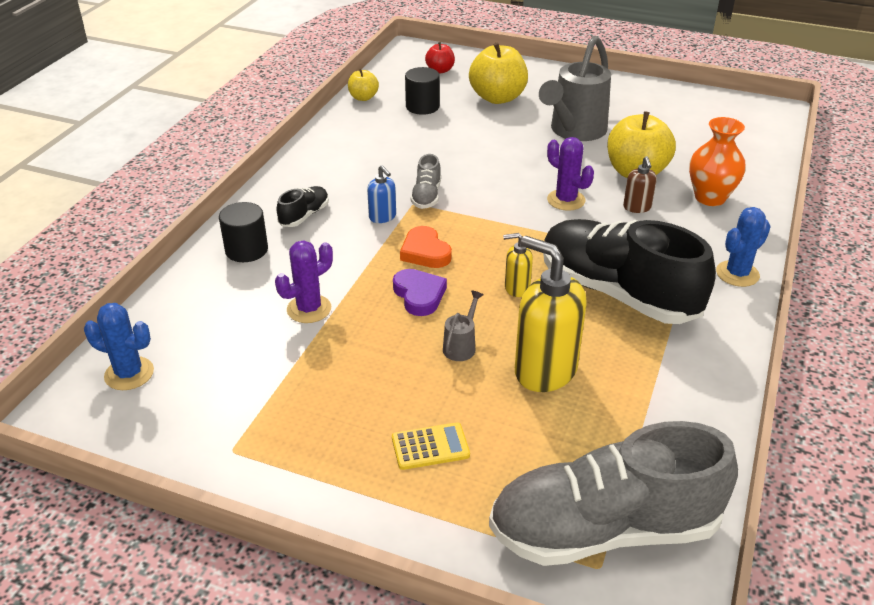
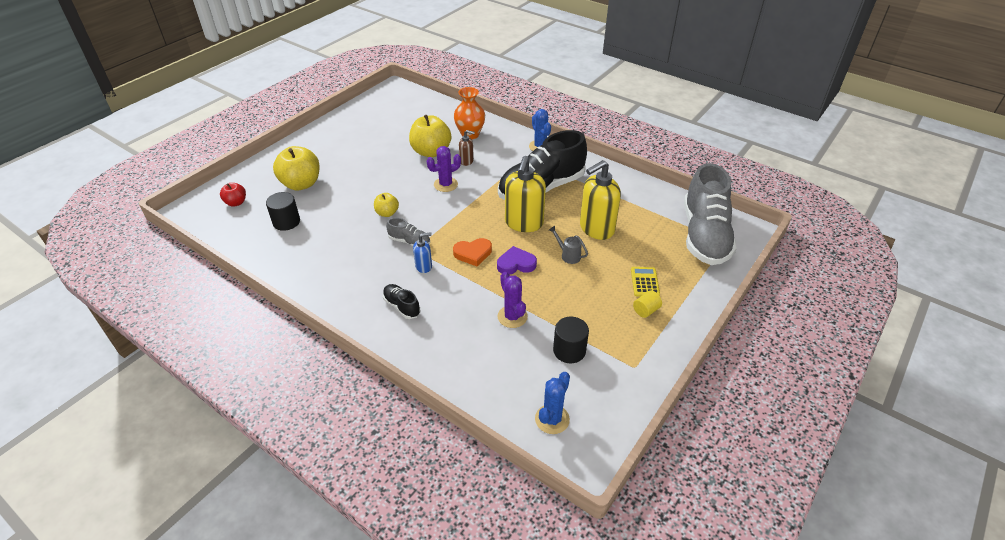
camera: 75 degrees left, 5 degrees up
black cylinder [219,202,268,262] -> black cylinder moved to [553,317,589,363]
yellow apple [348,69,379,101] -> yellow apple moved to [374,193,399,217]
yellow soap dispenser [503,233,533,297] -> yellow soap dispenser [505,156,546,232], size x2.04
grey watering can [539,36,611,141] -> none
none -> yellow cylinder [633,291,662,318]

